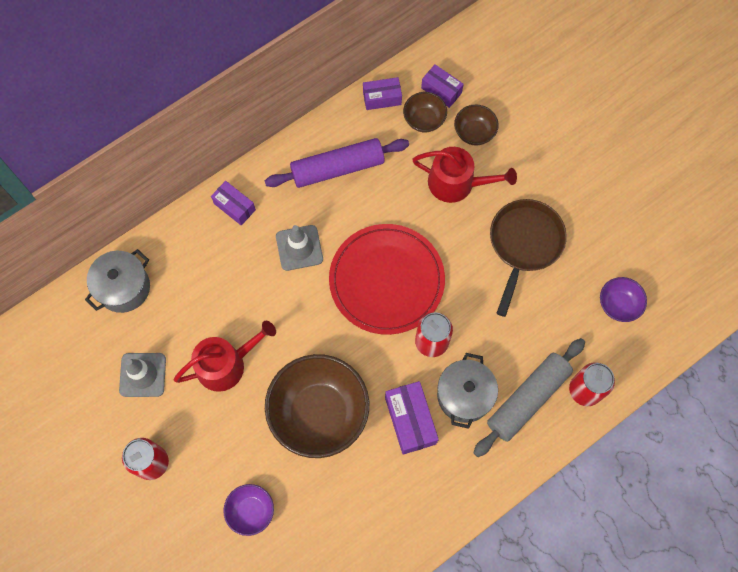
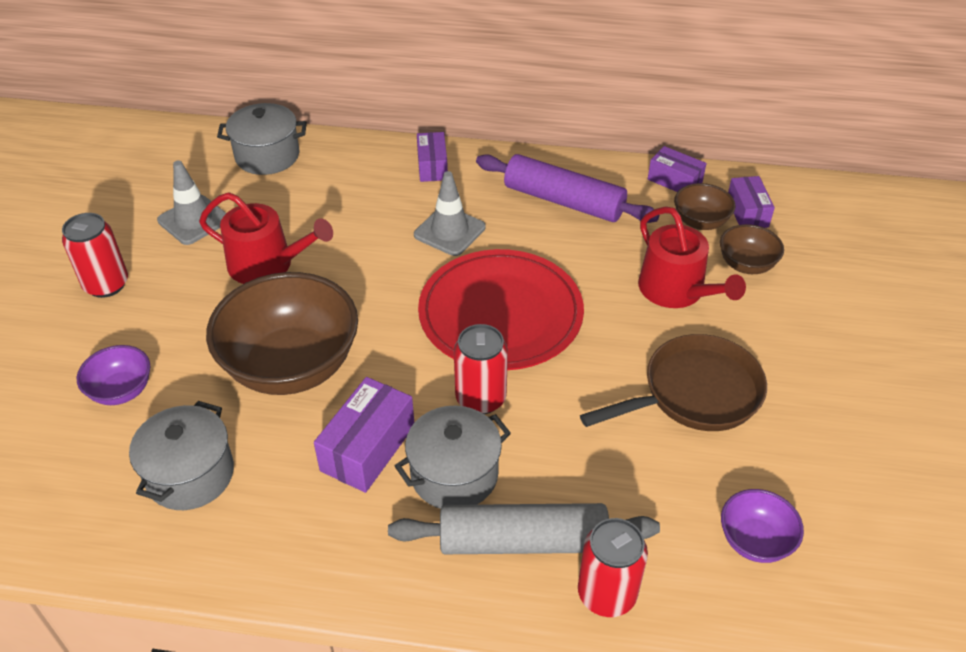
camera: 45 degrees right, 25 degrees down
none -> grey pot [129,401,234,510]

